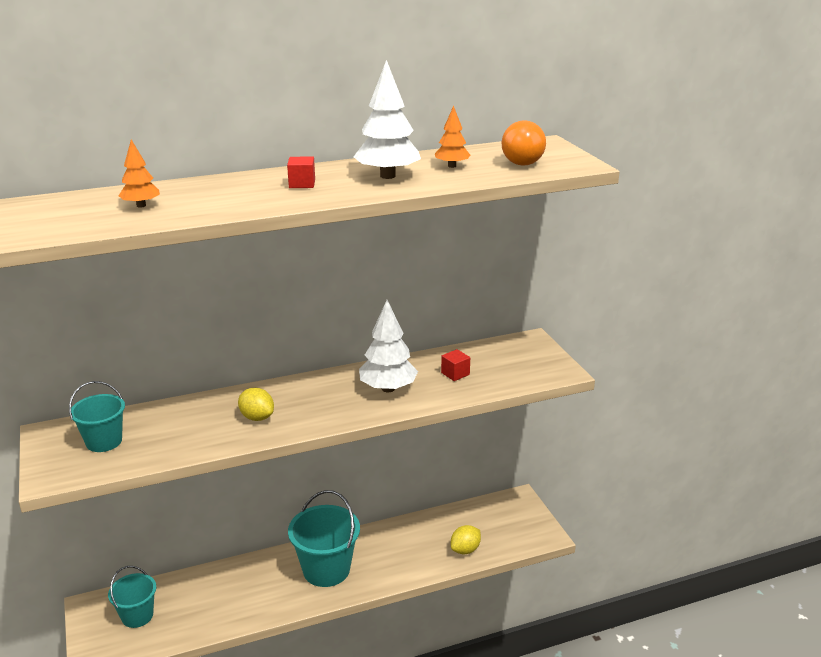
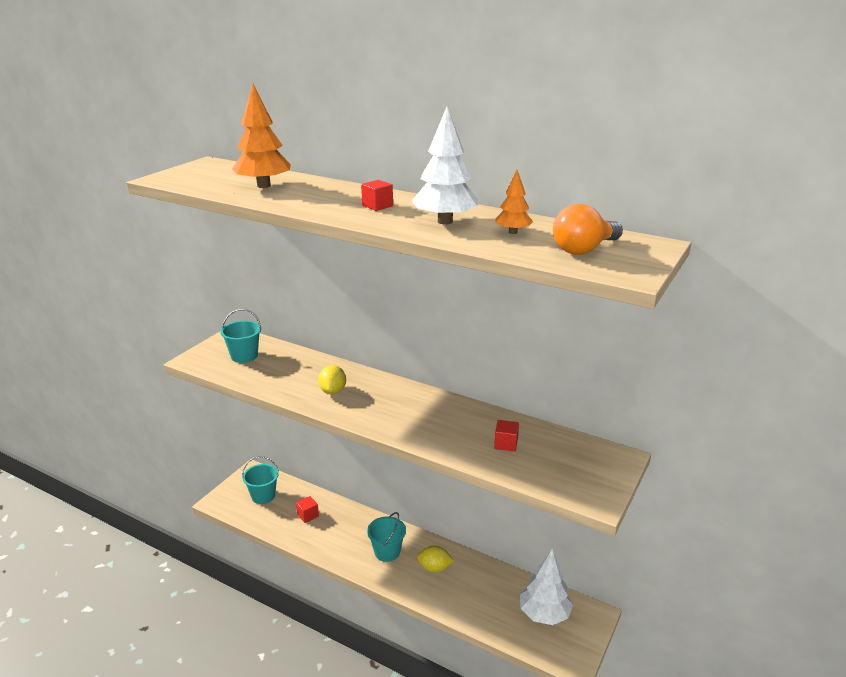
camera: 50 degrees right, 0 degrees up
orange tree [119,140,160,208] -> orange tree [232,84,291,188], size x1.81
turquoise bucket [288,490,360,587] -> turquoise bucket [367,512,406,562], size x0.62
white tree [359,300,418,392] -> white tree moved to [520,549,573,625]
yellow lemon [451,525,481,554] -> yellow lemon moved to [417,546,454,573]
none -> red cube [296,496,319,523]

